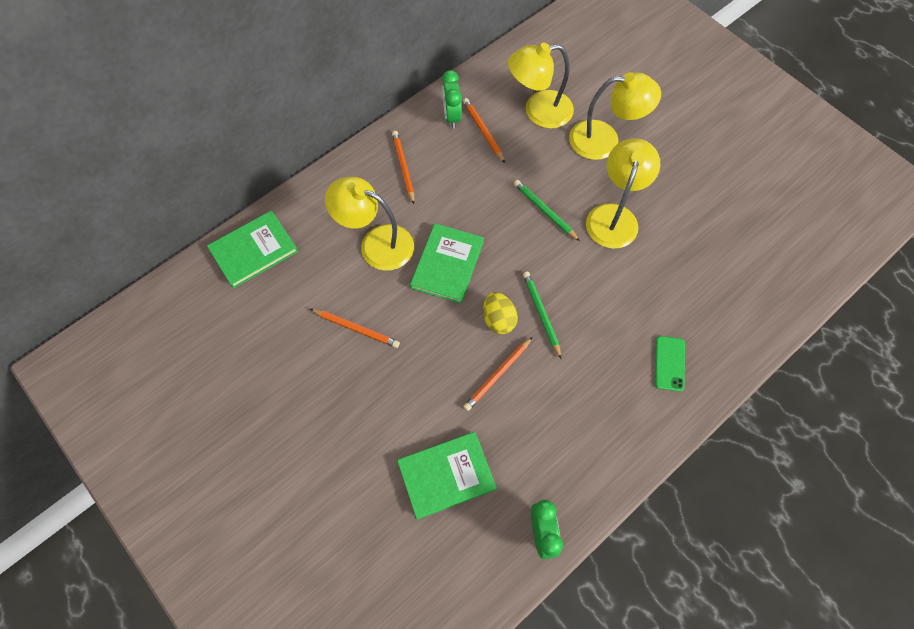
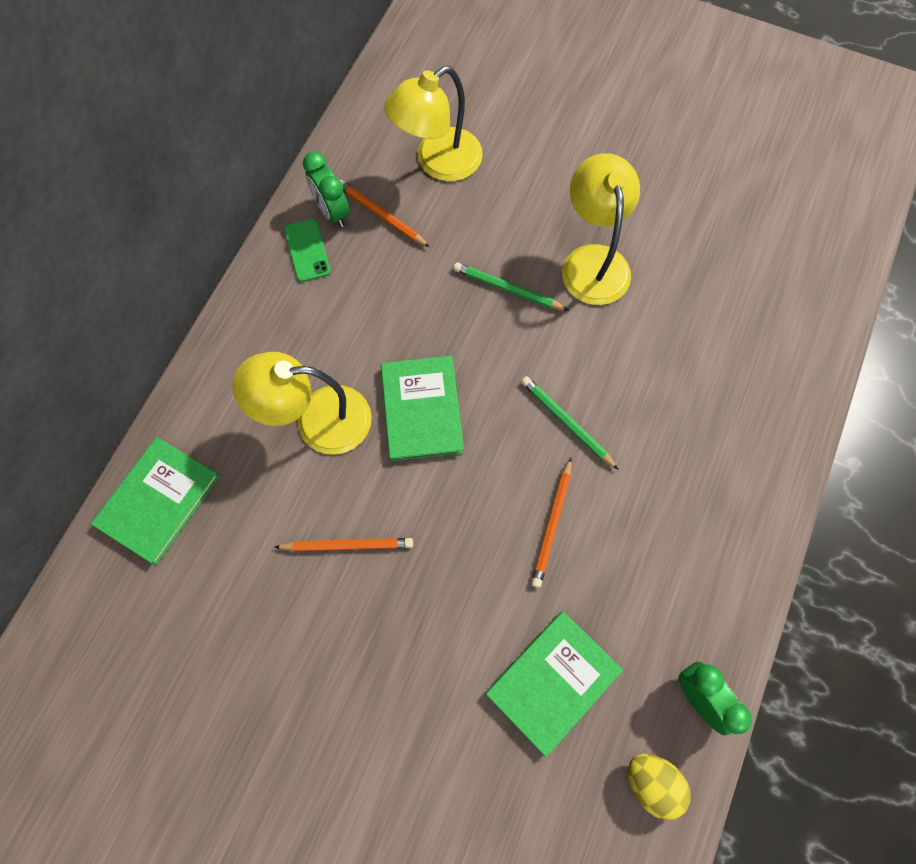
camera: 25 degrees left, 5 degrees up
orange pencil [392,131,414,204] -> none
yellow egg [483,292,518,334] -> yellow egg moved to [628,754,691,820]
yellow lamp [569,72,661,160] -> none
green phone [655,336,685,392] -> green phone moved to [284,219,331,282]

